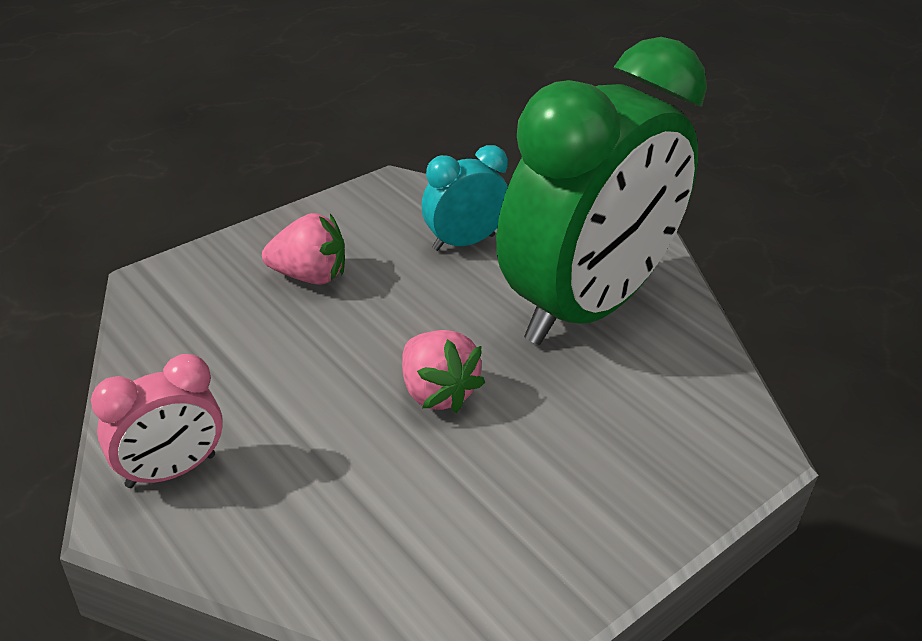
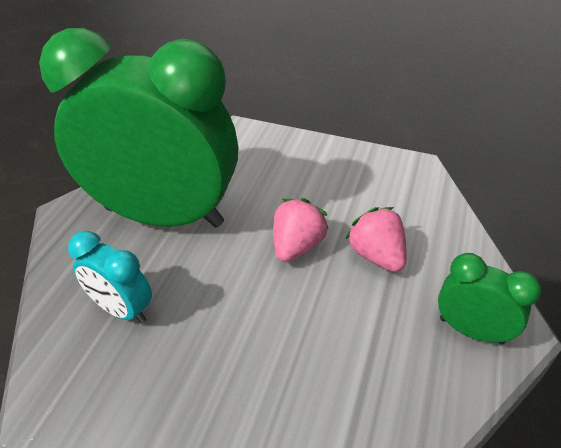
camera: 120 degrees left, 5 degrees up
pink clock [91,354,223,488] -> green clock [438,253,541,345]
pink strawberry [262,213,345,285] -> pink strawberry moved to [346,207,407,272]

